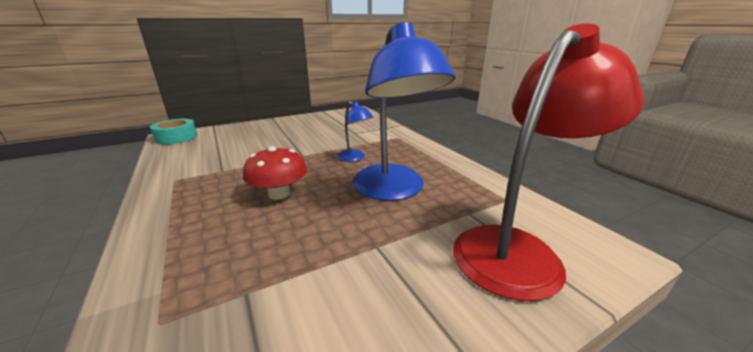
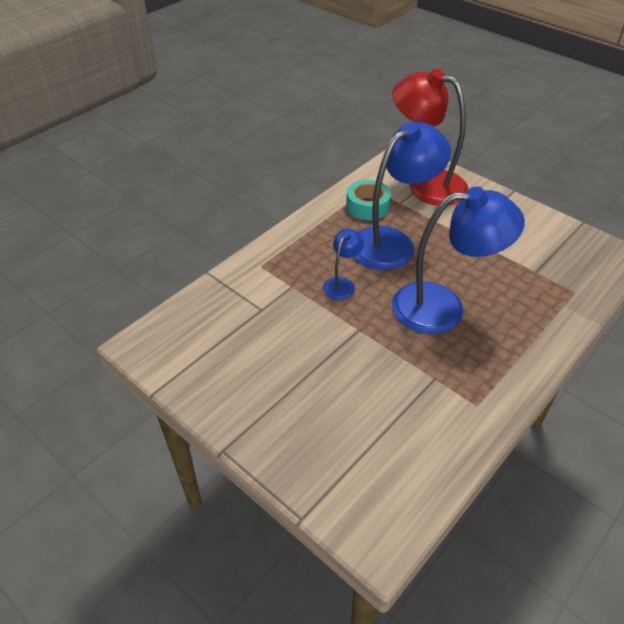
camera: 110 degrees left, 20 degrees up
turquoise tape [150,119,197,145] -> turquoise tape moved to [346,180,391,220]
red mushroom [243,146,307,200] -> blue lamp [392,187,525,334]

